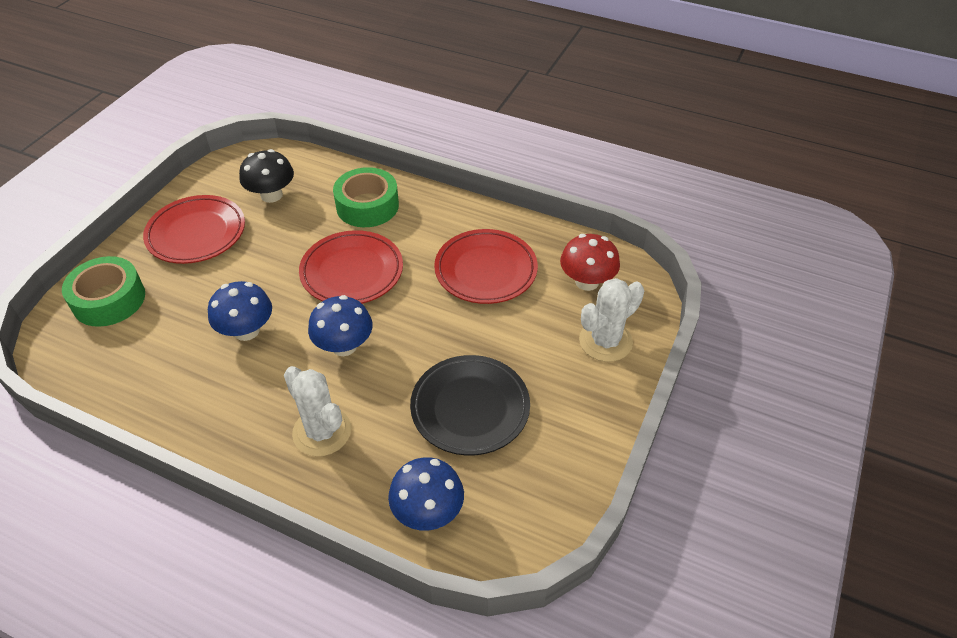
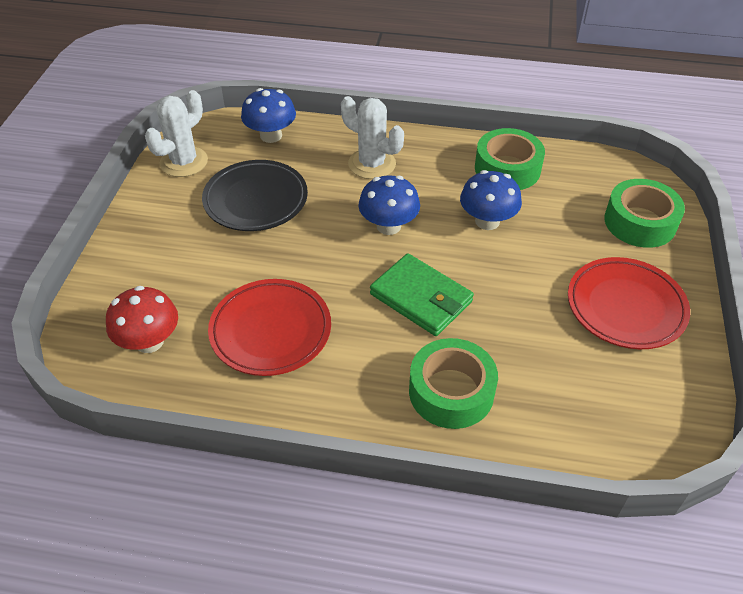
camera: 165 degrees right, 0 degrees up
black mushroom [239,149,294,203] -> none
red plate [299,230,403,304] -> green wallet [370,253,474,336]
white cactus [579,278,644,362] -> white cactus moved to [145,90,208,177]
none -> green tape [475,128,545,190]

